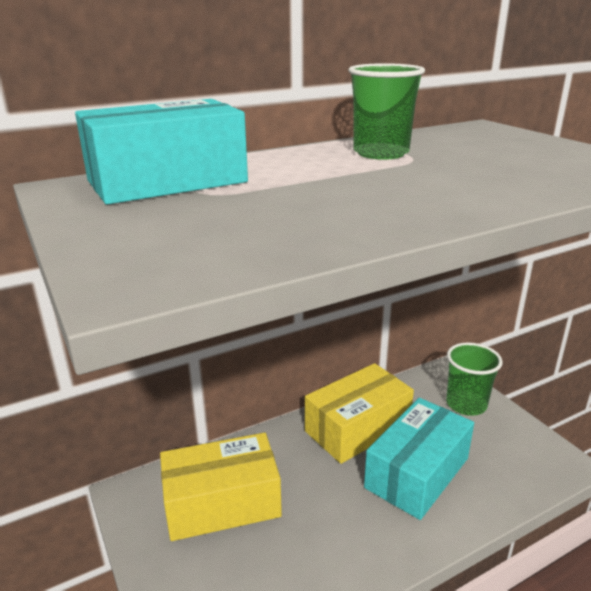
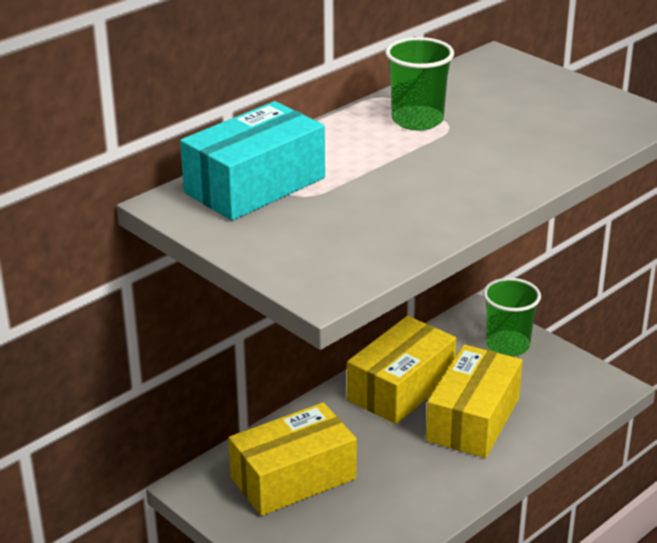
camera: 15 degrees left, 5 degrees up
turquoise box [364,398,474,520] -> yellow box [426,344,522,458]

